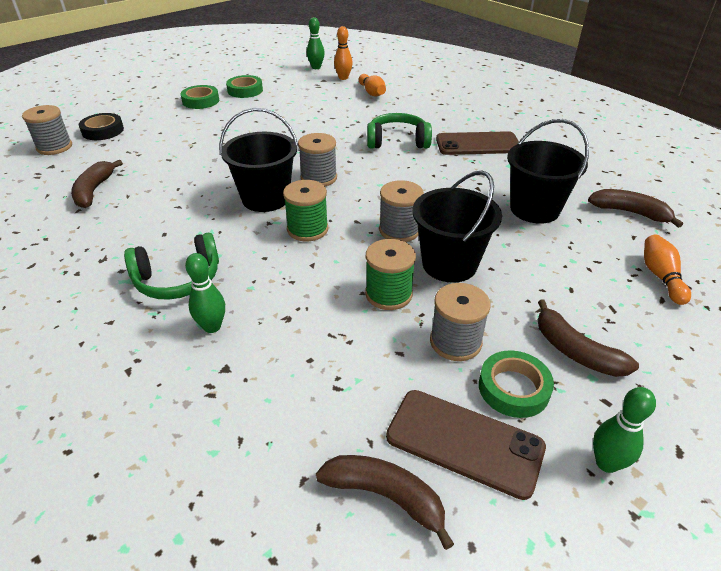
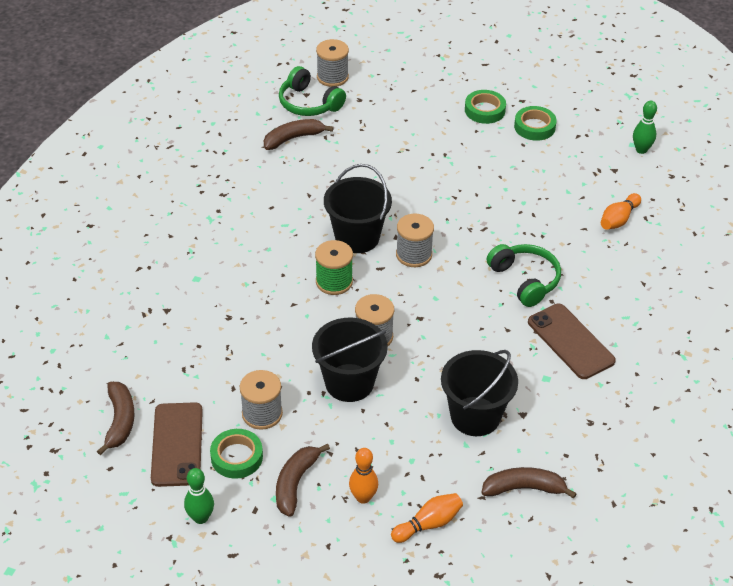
camera: 60 degrees right, 5 degrees up
black tape [79,113,124,140] -> none
green headphones [124,233,219,300] -> green headphones moved to [279,66,346,116]
green bowling pin [185,253,225,333] -> none
orange bowling pin [334,26,353,80] -> orange bowling pin moved to [349,448,378,504]
green spool [365,239,416,310] -> none
brown banana [588,189,683,228] -> brown banana turned 90 degrees counterclockwise [481,467,577,499]

